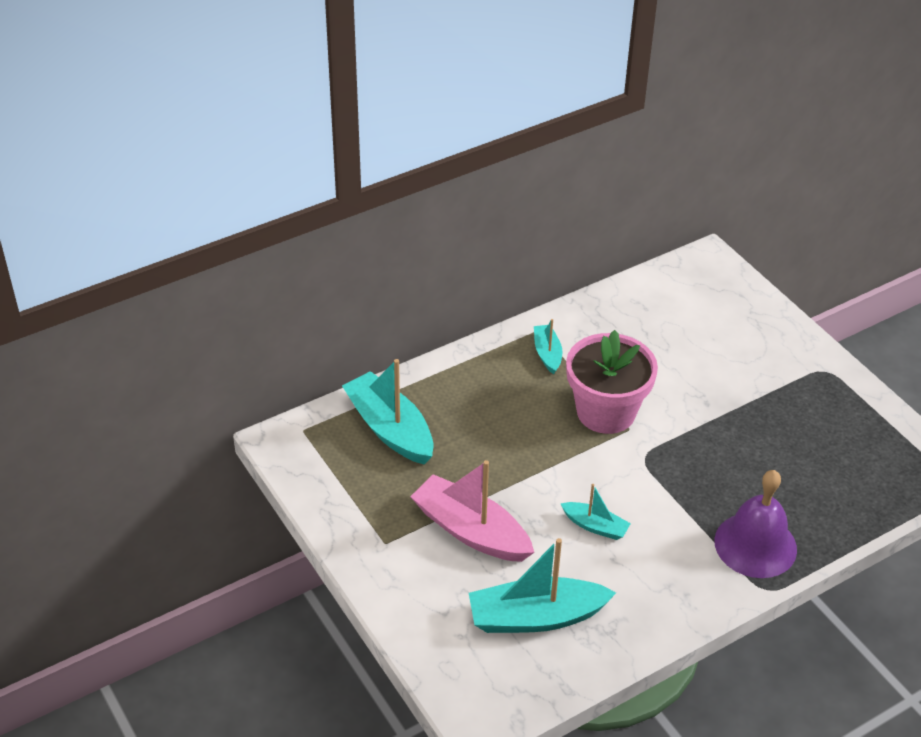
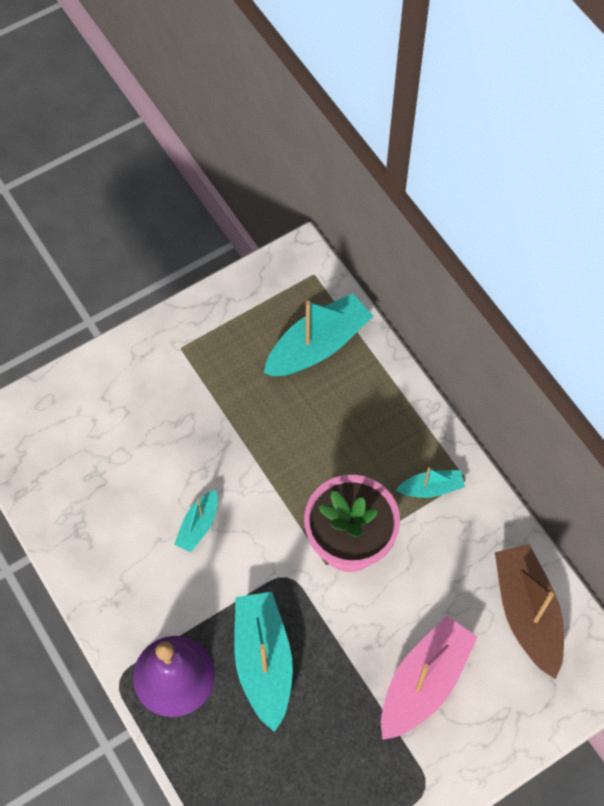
camera: 90 degrees right, 20 degrees up
pink boat [410,460,534,562] -> pink boat moved to [381,615,478,740]
turquoise boat [469,538,616,633] -> turquoise boat moved to [234,592,293,732]
none -> brown boat [495,544,564,679]

